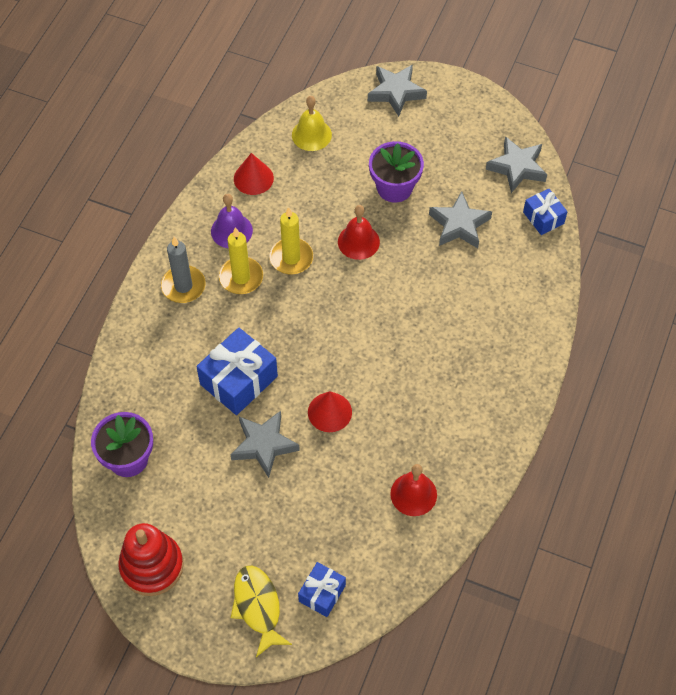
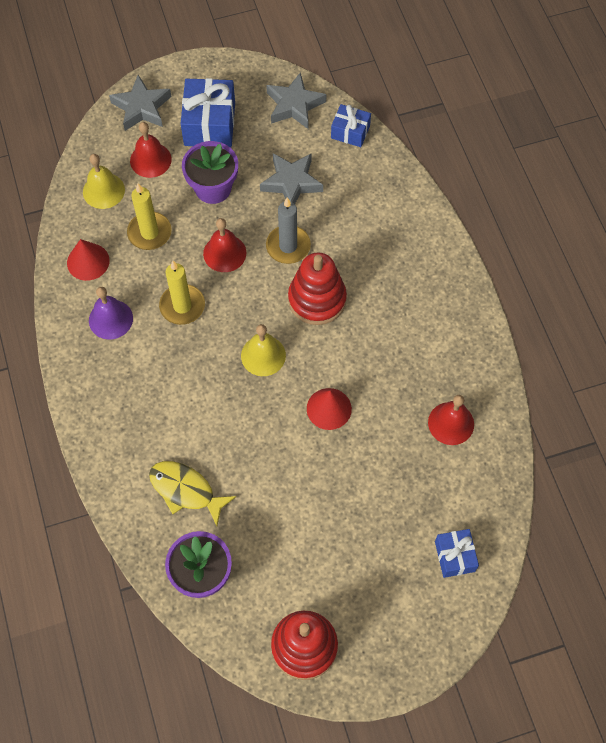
camera: 40 degrees left, 5 degrees up
grey candle [161,237,205,303] -> grey candle moved to [266,197,311,264]
blue gift [196,328,278,415] -> blue gift moved to [181,78,235,148]
yellow candle [219,227,263,294] -> yellow candle moved to [127,183,172,250]
grey star [230,411,300,478] -> none
yellow fish [231,566,292,657] -> yellow fish moved to [149,461,236,526]
none -> red bell [130,122,172,178]
none -> yellow bell [241,324,286,376]
none -> red stacking toy [288,252,347,325]

